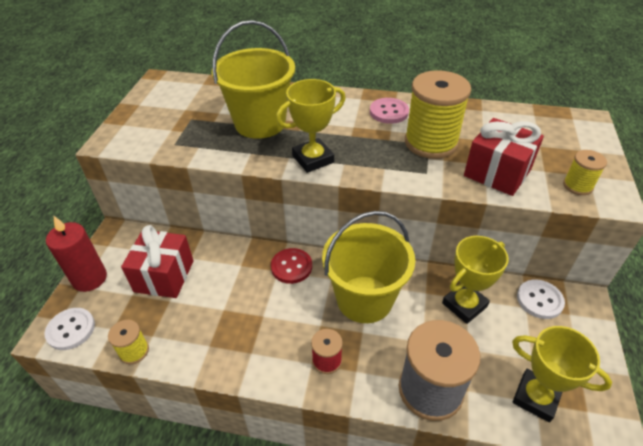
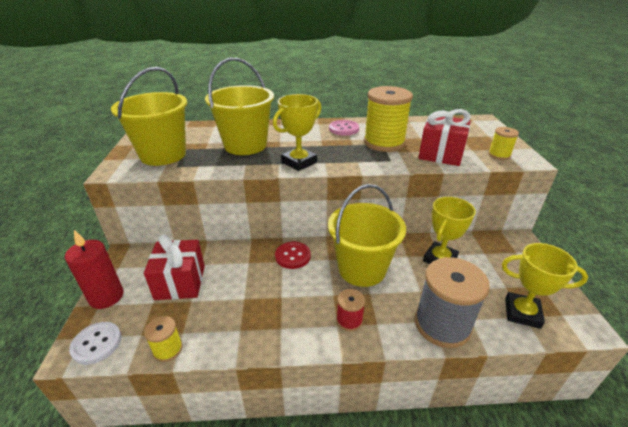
camera: 15 degrees left, 10 degrees down
white button [517,279,565,319] -> none
none -> yellow bucket [111,67,187,166]

